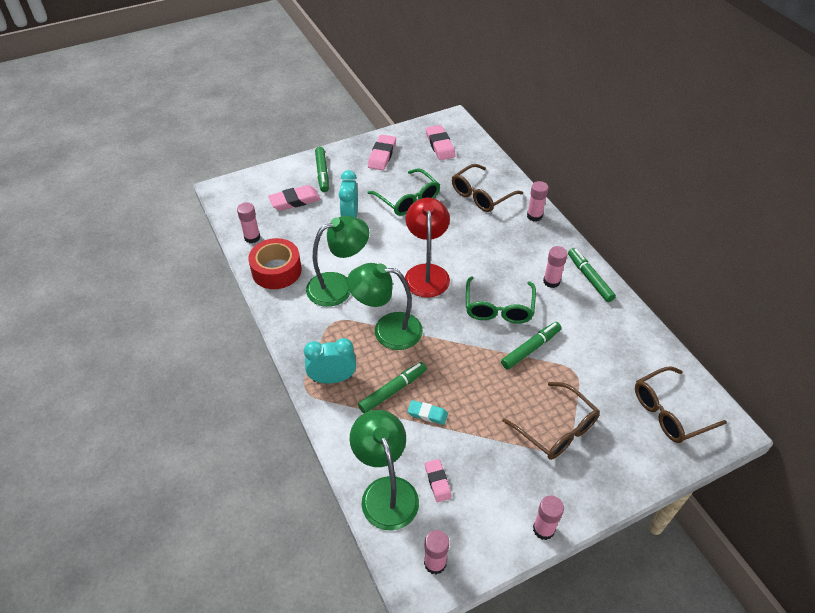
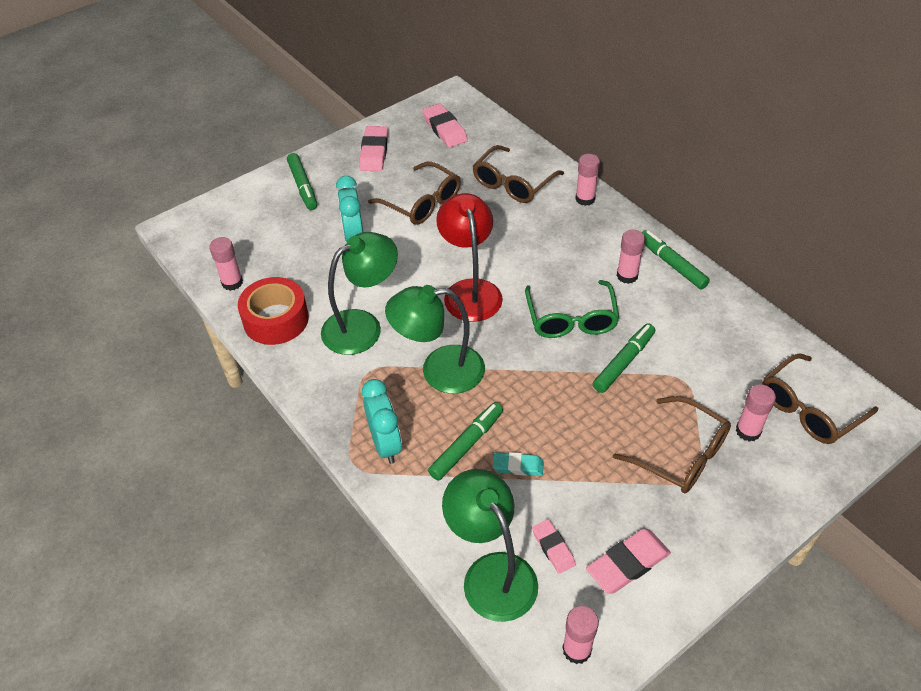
camera: 10 degrees left, 0 degrees up
pink eraser [268,185,320,211] -> pink eraser moved to [586,529,671,593]
turquoise clock [304,338,356,384] -> turquoise clock turned 90 degrees clockwise [362,379,402,464]
green glasses [367,168,440,216] -> brown glasses [368,162,461,225]
pink glue stick [533,496,564,540] -> pink glue stick moved to [736,384,776,442]

